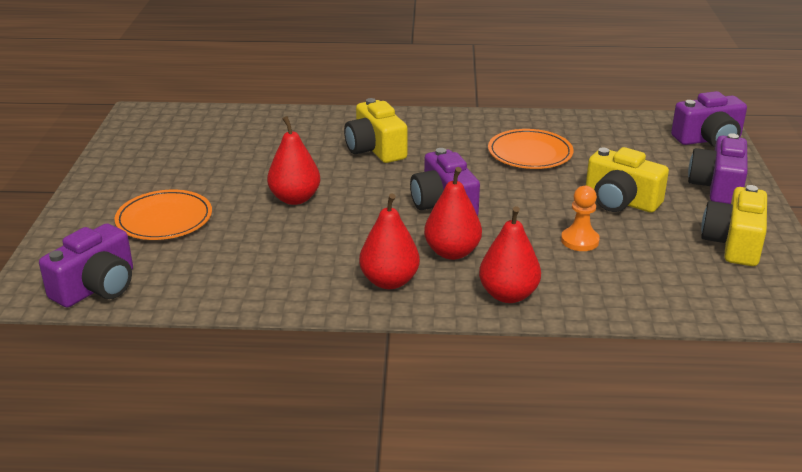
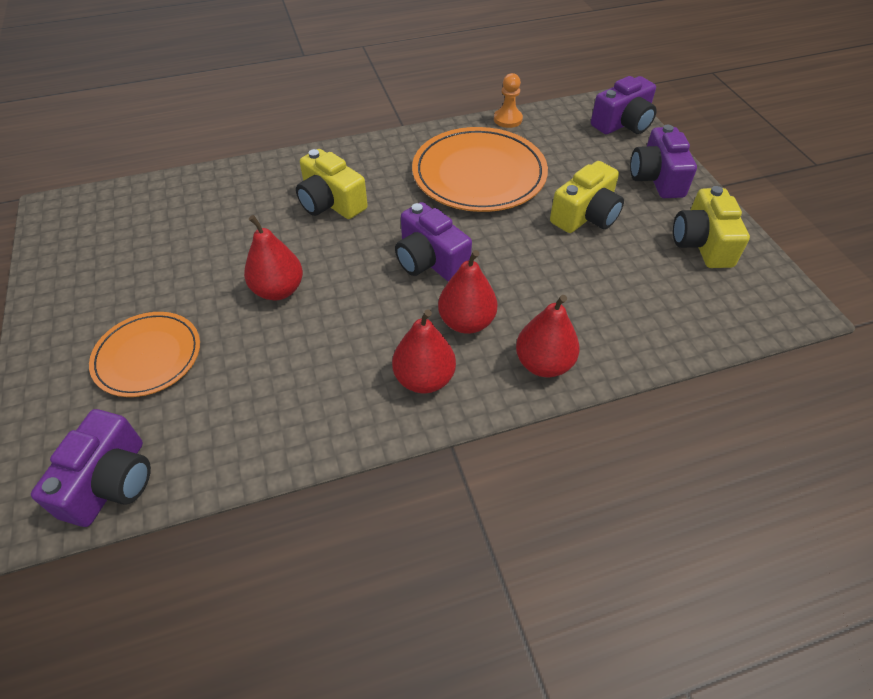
camera: 20 degrees left, 20 degrees up
orange plate [488,129,573,169] -> orange plate [412,127,548,212], size x1.63
orange pawn [561,186,600,251] -> orange pawn moved to [494,73,523,128]
yellow camera [586,147,669,213] -> yellow camera turned 60 degrees counterclockwise [550,161,624,233]

